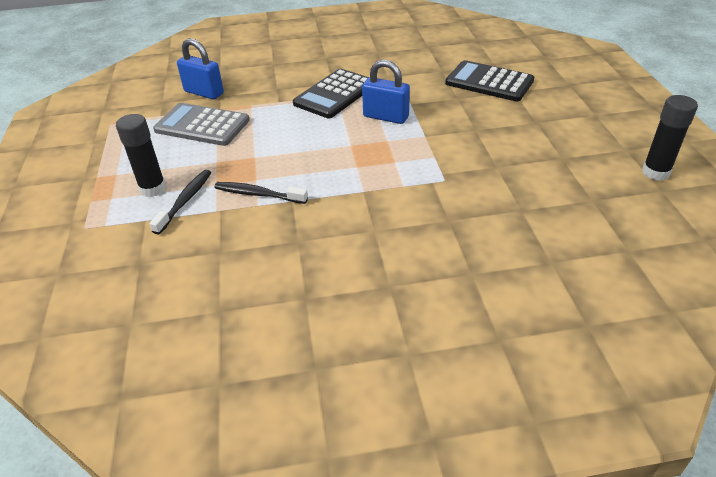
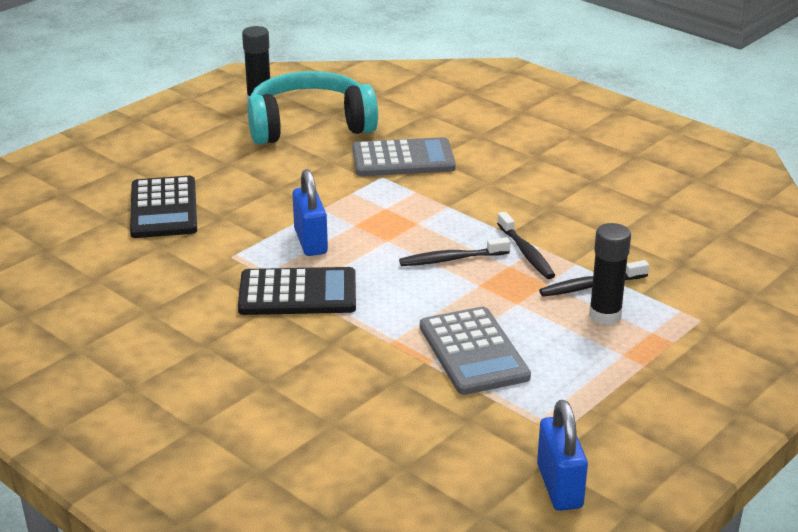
camera: 130 degrees left, 10 degrees down
blue padlock [177,38,224,99] -> blue padlock moved to [537,400,588,511]
none -> turquoise headphones [247,71,378,144]
none -> grey calculator [352,137,456,176]
none -> black toothbrush [399,237,510,266]

